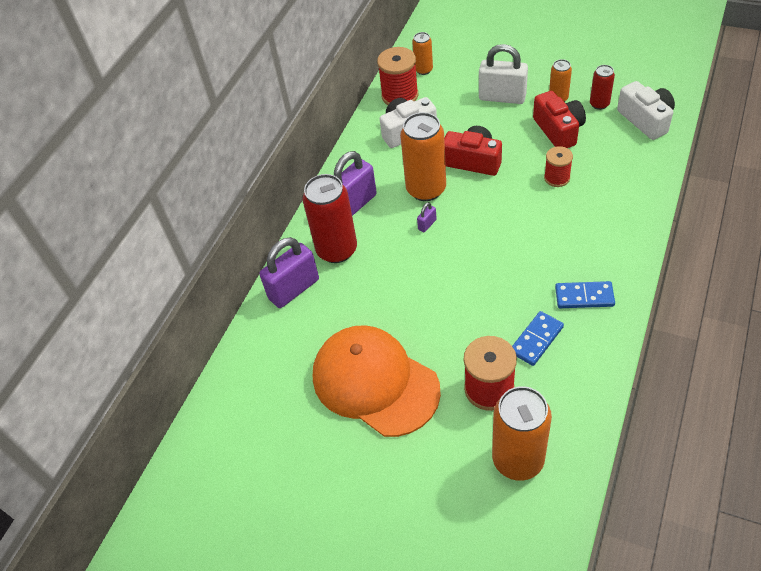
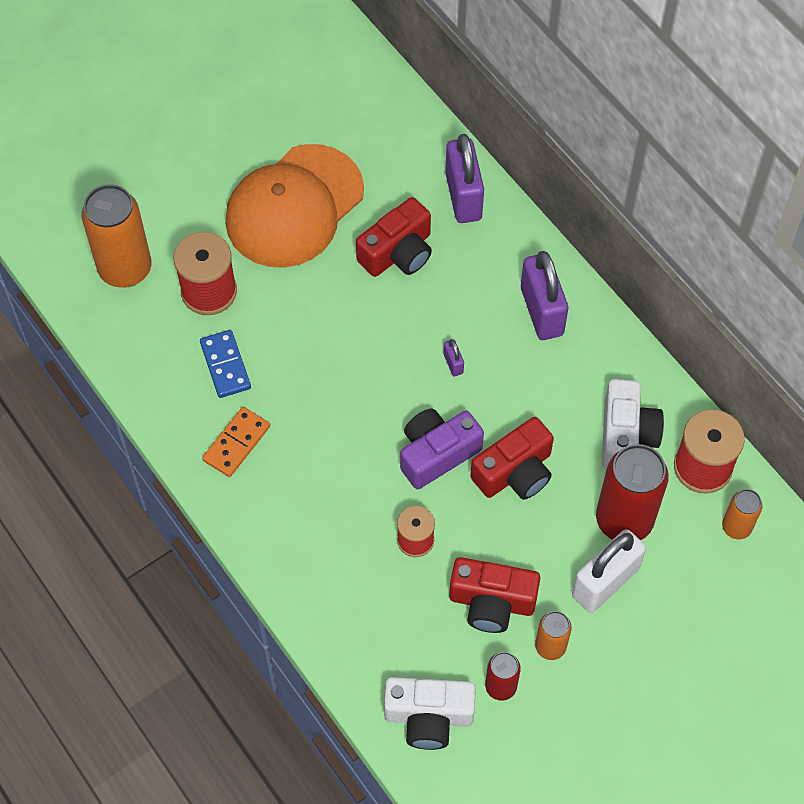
camera: 115 degrees right, 10 degrees up
red can [303,174,357,263] -> red can moved to [596,444,669,540]
orange cap [313,325,441,437] -> orange cap turned 150 degrees clockwise [225,144,364,268]
orange can [400,112,446,201] -> none
blue domino [555,281,615,308] -> orange domino [202,407,270,477]
none -> red camera [356,197,432,277]
none -> purple camera [400,409,484,489]

